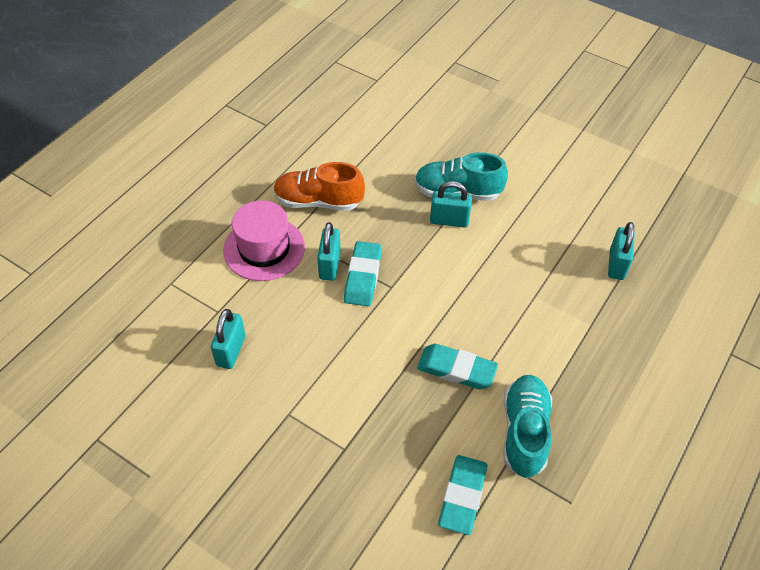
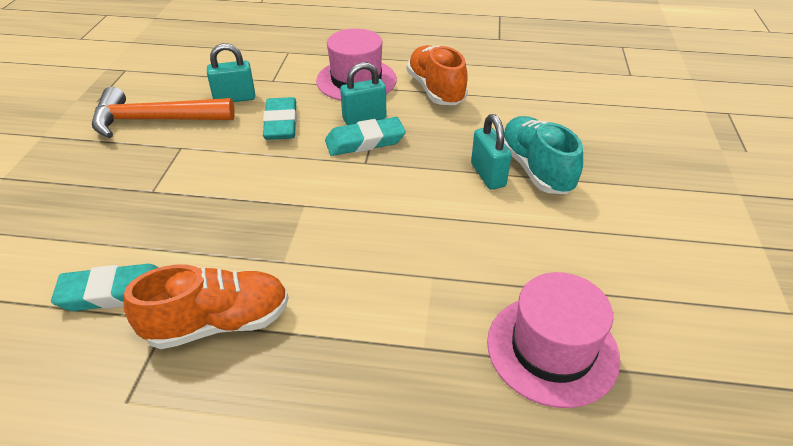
camera: 65 degrees right, 10 degrees down
turquoise eraser [417,344,498,389] -> turquoise eraser moved to [263,97,297,140]
turquoise shoe [503,375,552,478] -> orange shoe [123,264,289,349]
turquoise padlock [608,222,635,280] -> pink hat [487,272,620,408]
none -> orange hammer [92,87,235,138]

